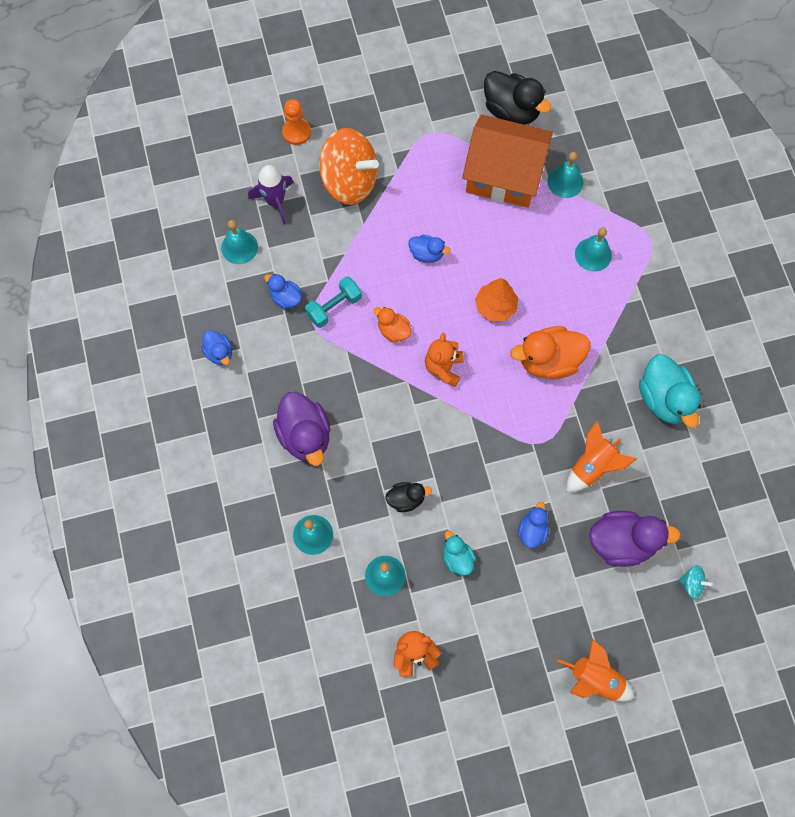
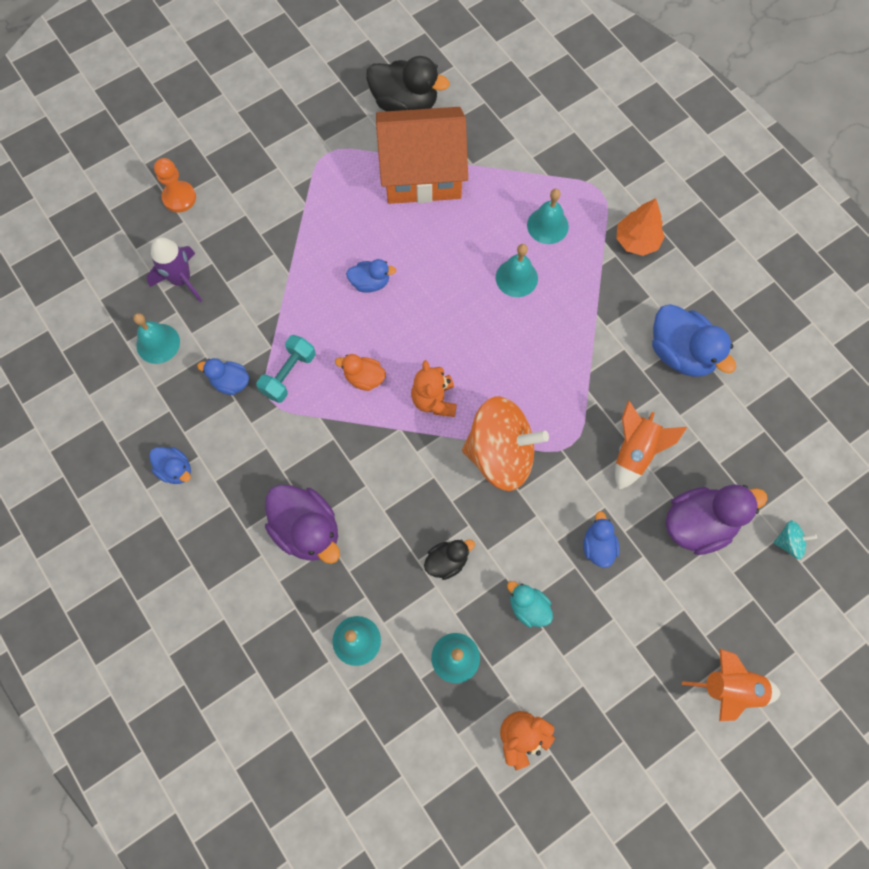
camera: 20 degrees left, 0 degrees up
orange spinning top [319,128,379,205] -> orange spinning top moved to [462,396,549,491]
orange tree [475,278,518,321] -> orange tree moved to [616,198,665,256]
orange duck [510,326,590,379] -> none
turquoise bell [547,152,583,198] -> turquoise bell moved to [496,244,538,297]
turquoise duck [639,354,701,428] -> blue duck [652,304,736,377]

